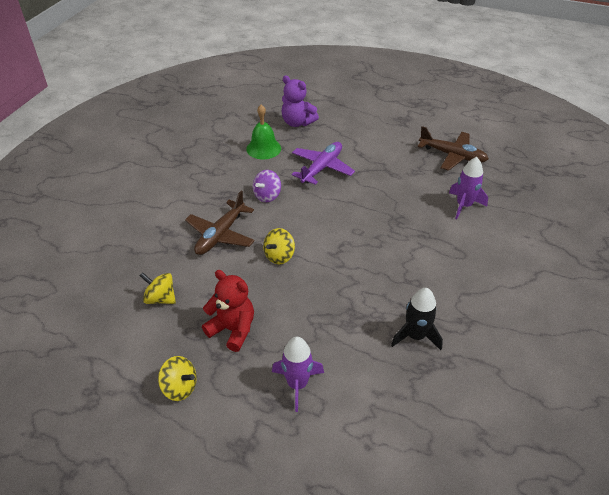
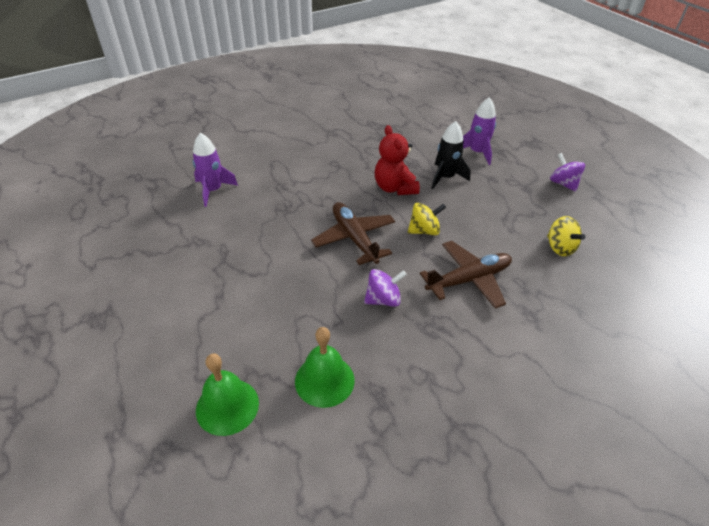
camera: 145 degrees left, 0 degrees up
yellow spinning top [158,356,197,401] -> purple spinning top [550,153,585,192]
red teddy bear [202,270,254,352] -> red teddy bear moved to [375,125,420,195]
purple teddy bear [281,76,319,127] -> green bell [196,353,259,436]
purple plane [292,142,355,185] -> none
black rocket [391,288,443,350] -> black rocket moved to [431,121,471,189]
brown plane [417,126,489,171] -> brown plane moved to [311,202,395,265]

